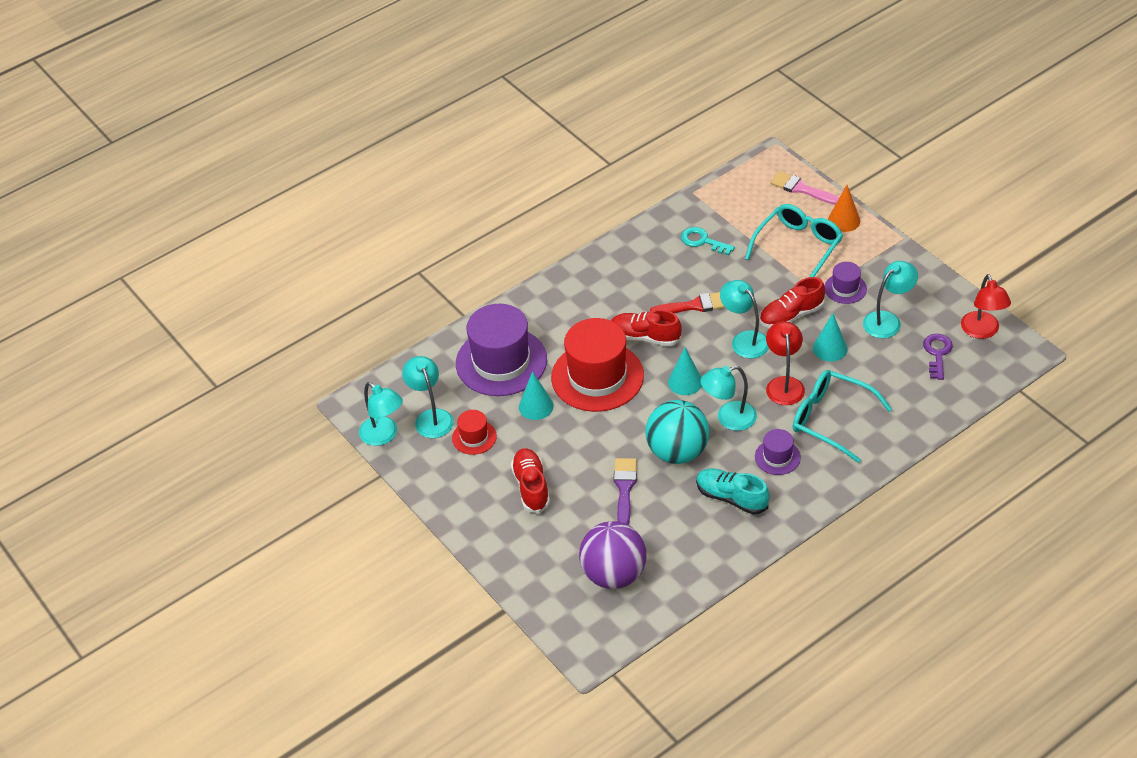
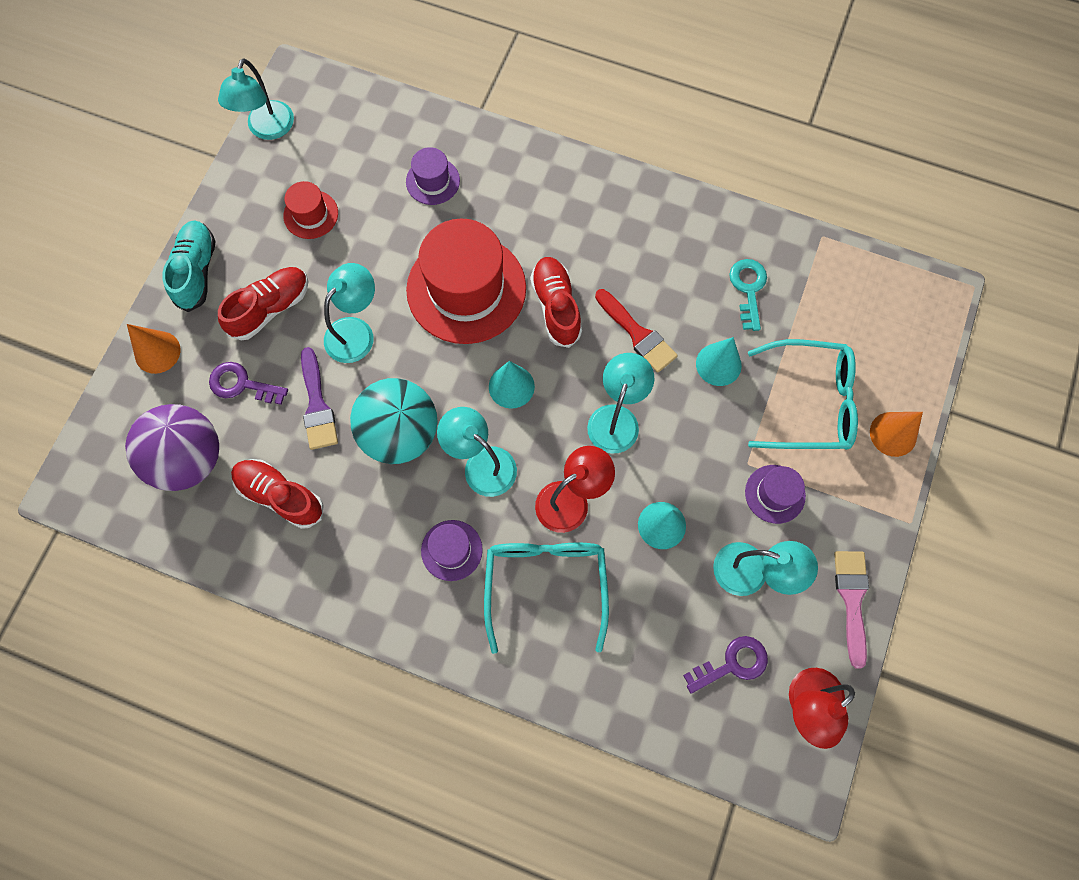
camera: 55 degrees right, 25 degrees up
turquoise lamp [402,356,454,438] -> turquoise lamp moved to [324,263,375,363]
purple hat [456,304,547,396] -> purple hat [406,147,460,205], size x0.47
turquoise cone [519,371,554,420] -> turquoise cone moved to [696,337,742,386]
purple brush [614,458,637,525] -> purple brush turned 105 degrees clockwise [301,347,338,450]
turquoise shoe [696,468,770,515] -> turquoise shoe moved to [162,220,216,312]
red shoe [759,277,825,328] -> red shoe moved to [231,459,324,529]
pink brush [770,171,839,205] -> pink brush moved to [834,551,869,668]
none -> orange cone [127,324,180,374]
none -> purple key [209,362,288,405]

